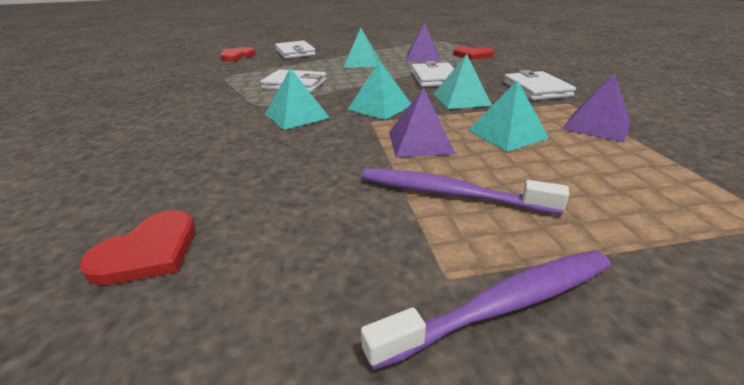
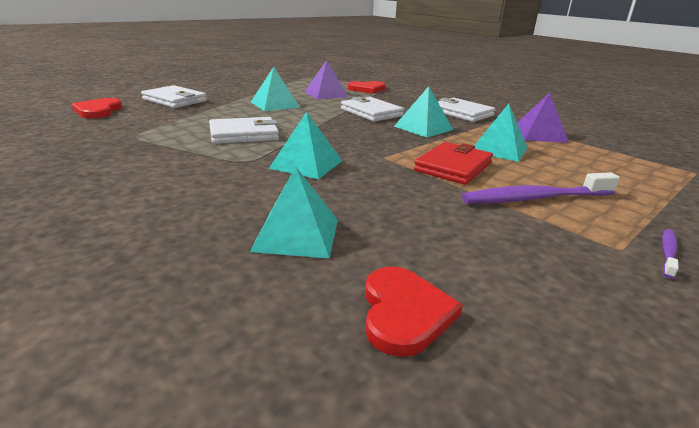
camera: 35 degrees left, 5 degrees down
turquoise pyramid [347,61,411,120] -> turquoise pyramid moved to [250,167,338,259]
purple toothbrush [361,250,611,370] -> purple toothbrush [662,229,679,279], size x0.49
purple pyramid [389,87,456,158] -> red wallet [414,142,493,185]

